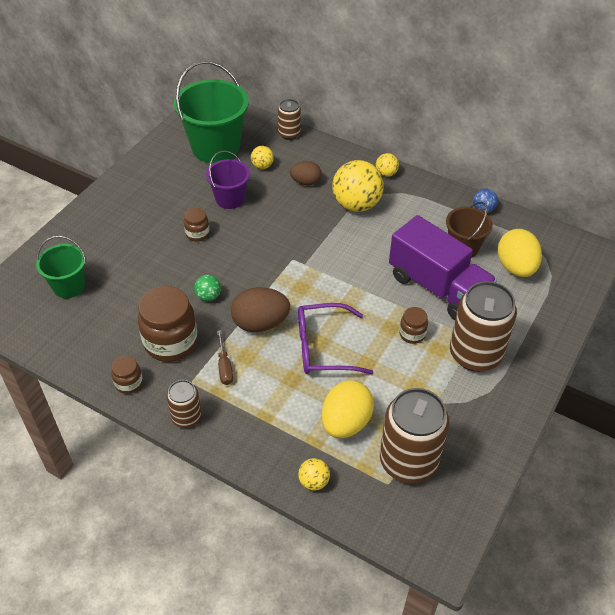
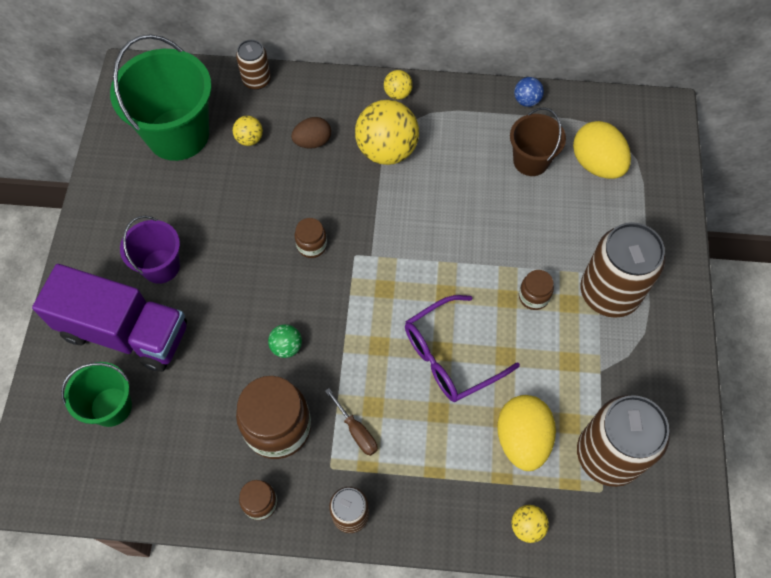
camera: 25 degrees left, 15 degrees up
brown jar [184,208,210,241] -> brown jar moved to [295,218,327,258]
purple bucket [206,150,250,209] -> purple bucket moved to [120,216,180,284]
brown egg [231,287,290,332] -> none
purple truck [389,215,497,320] -> purple truck moved to [32,264,187,372]

